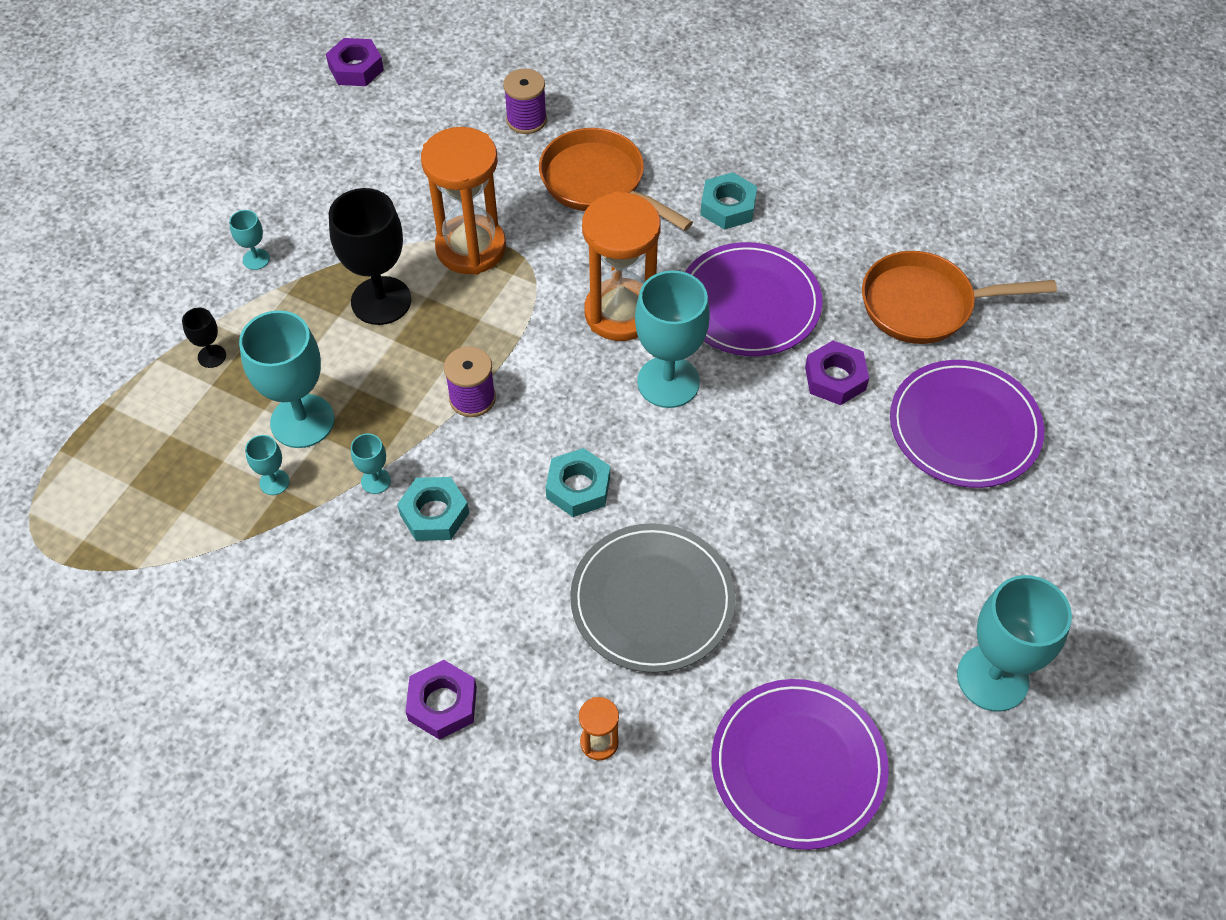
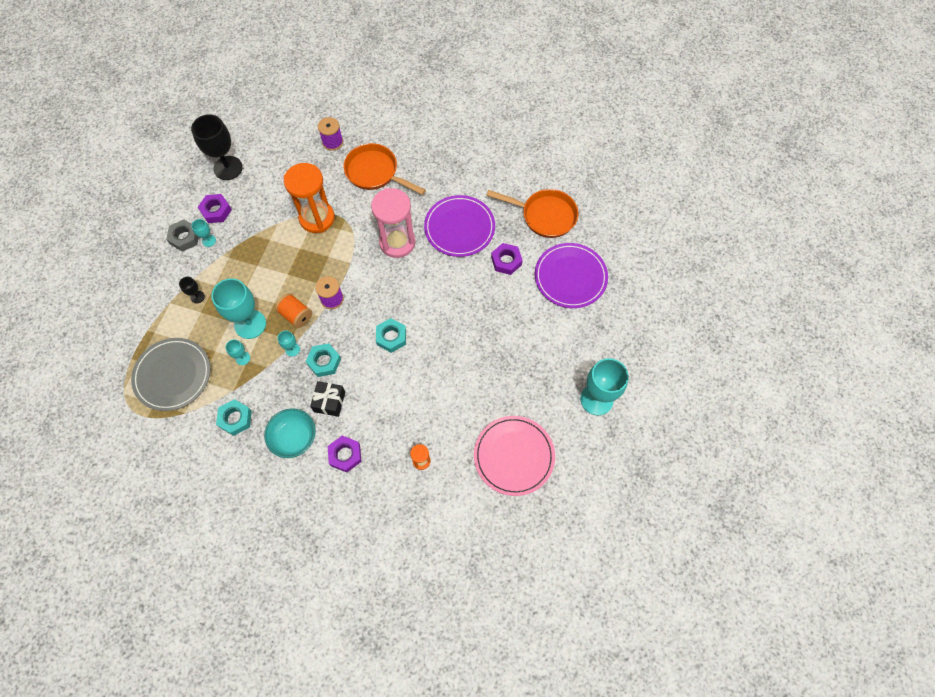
camera: 10 degrees left, 10 degrees up
purple nut [326,38,384,86] -> purple nut moved to [198,194,232,223]
black goblet [329,188,411,325] -> black goblet moved to [191,114,243,180]
grey plate [570,523,735,673] -> grey plate moved to [131,338,210,411]
orange hourglass [582,191,661,341] -> pink hourglass [371,188,415,258]
turquoise goblet [635,270,710,408] -> none
turquoise nut [700,172,757,230] -> turquoise nut moved to [216,399,252,436]
purple plate [711,679,889,850] -> pink plate [474,416,555,496]
orange pan [862,251,1057,344] -> orange pan turned 150 degrees counterclockwise [486,189,578,238]
none -> grey nut [166,219,199,252]
none -> turquoise bowl [264,408,316,458]
none -> orange spool [275,293,312,328]
none -> black gift [310,381,345,417]

